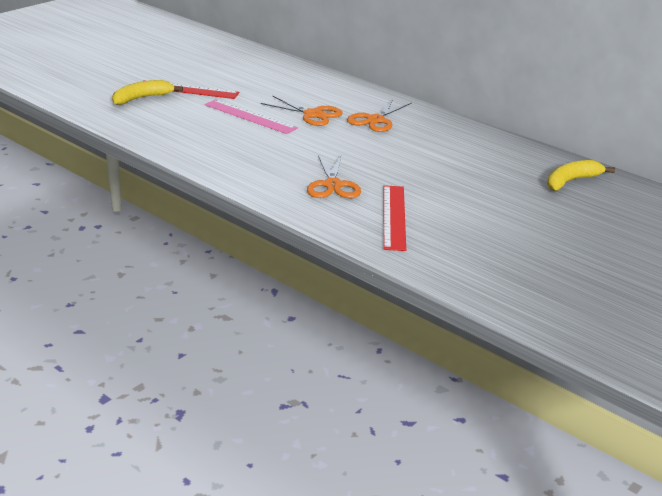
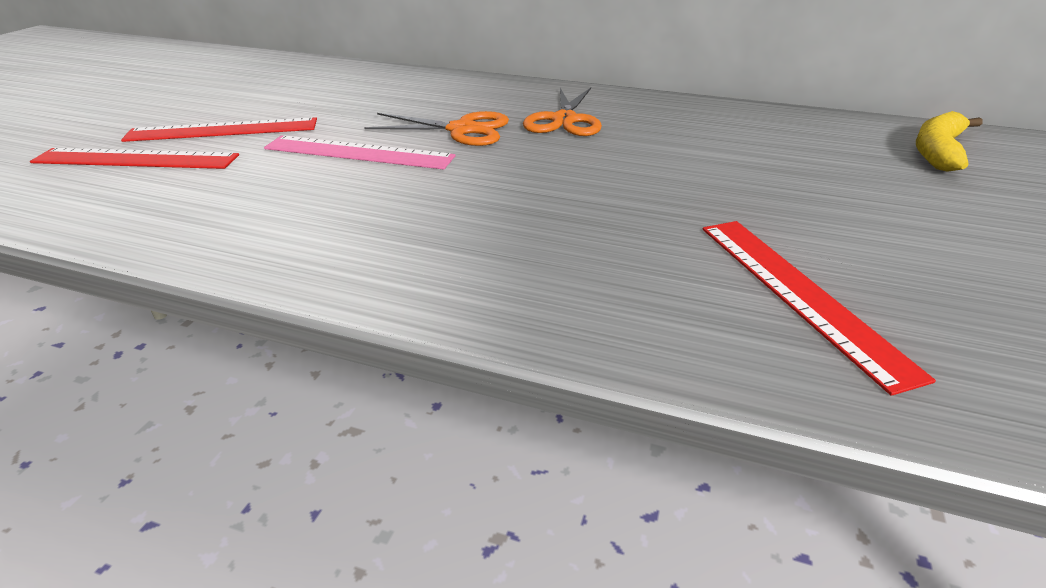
camera: 20 degrees left, 5 degrees up
yellow banana [112,80,183,105] -> red ruler [30,148,239,169]
orange scissors [307,155,361,198] -> none

